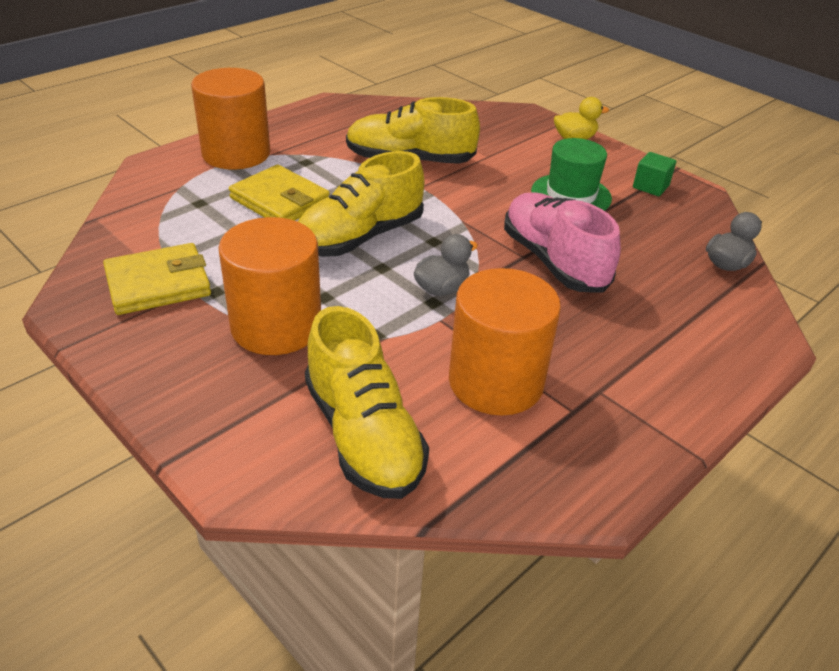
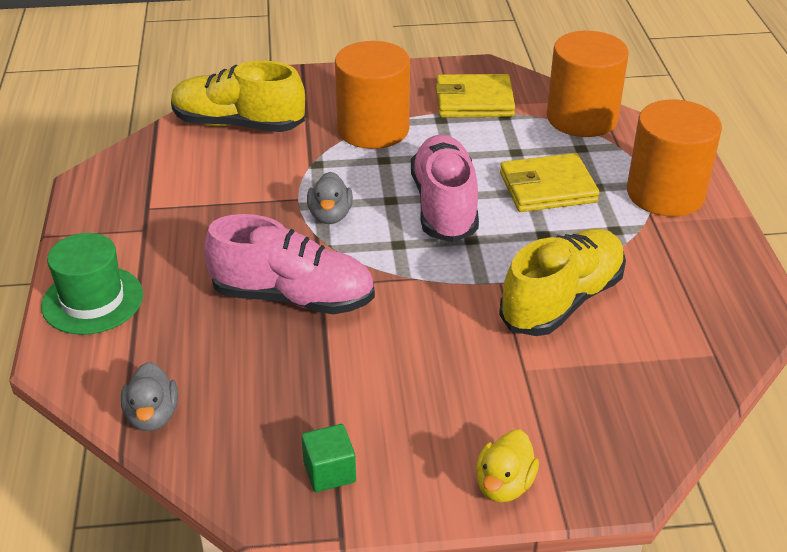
camera: 130 degrees right, 0 degrees up
yellow wallet [103,243,211,315] -> yellow wallet turned 75 degrees clockwise [436,74,515,117]
yellow shoe [298,151,424,257] -> pink shoe [411,135,479,242]
orange cylinder [449,268,561,415] -> orange cylinder moved to [547,31,629,137]
green hat [531,138,612,211] -> green hat moved to [41,233,143,335]

